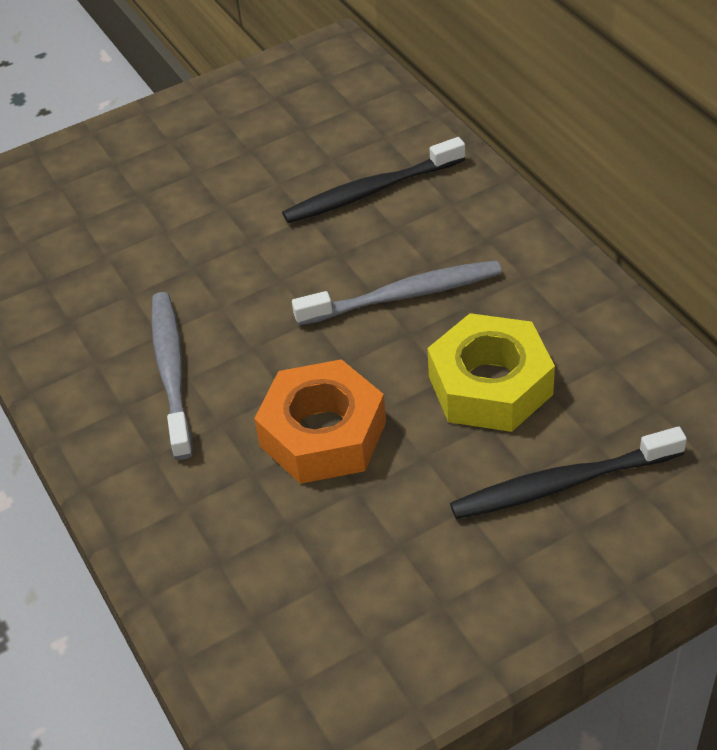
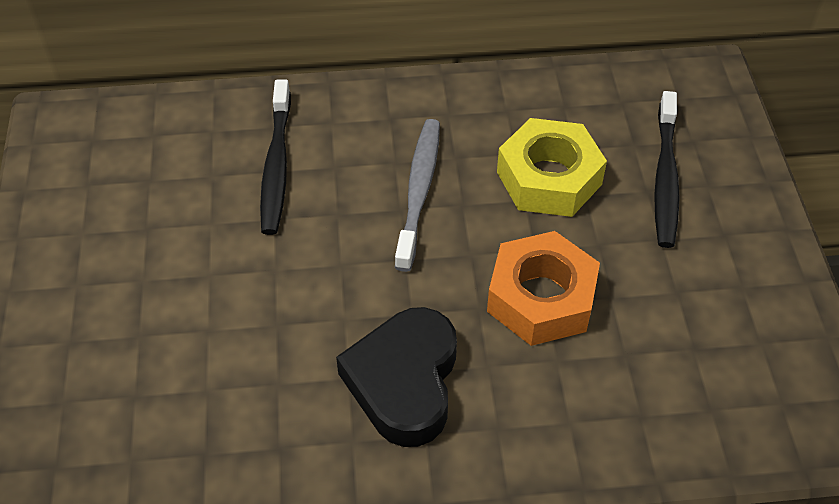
camera: 70 degrees left, 5 degrees up
grey toothbrush [151,292,193,460] -> black heart [336,307,457,447]

